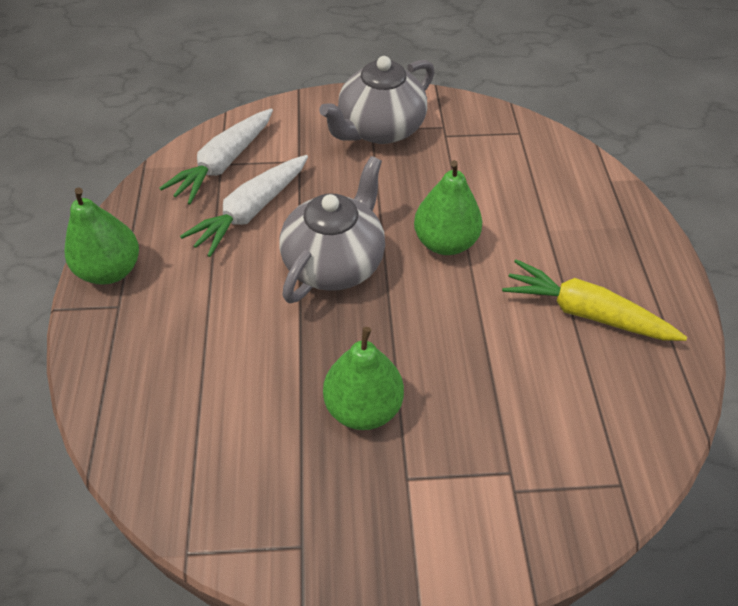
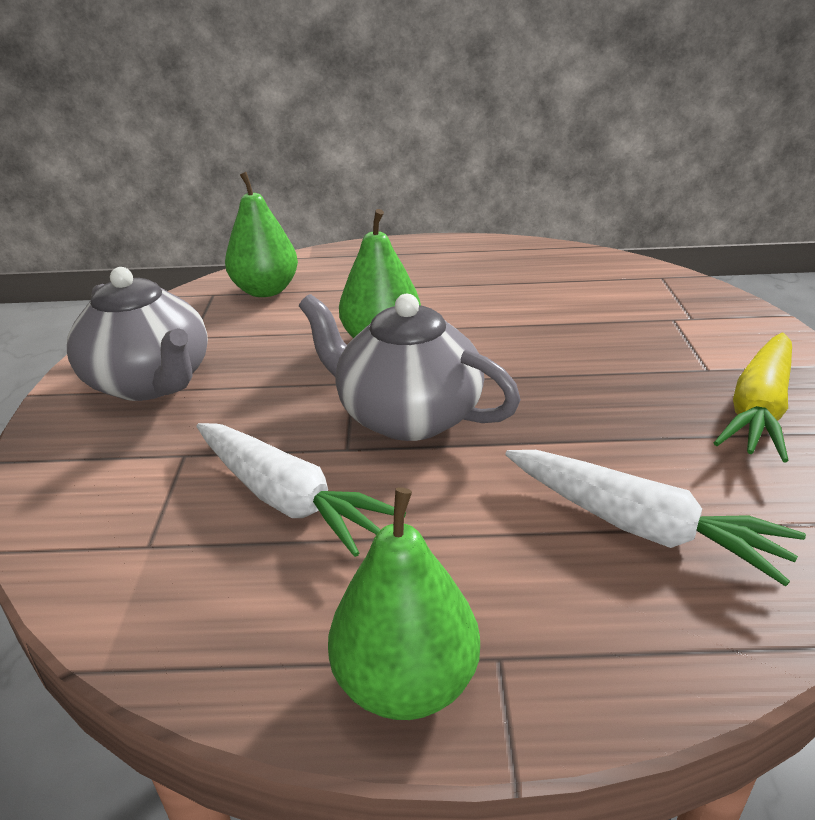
camera: 85 degrees left, 20 degrees down
white carrot [159,108,273,204] -> white carrot moved to [505,450,806,587]
green pear [323,327,404,430] -> green pear moved to [225,172,298,297]
yellow carrot [502,259,687,341] -> yellow carrot moved to [714,333,792,462]

